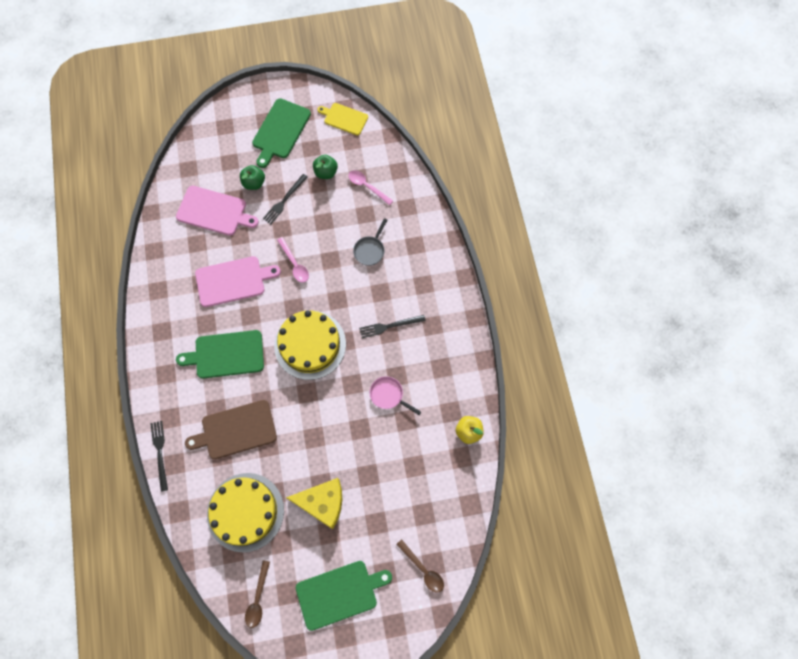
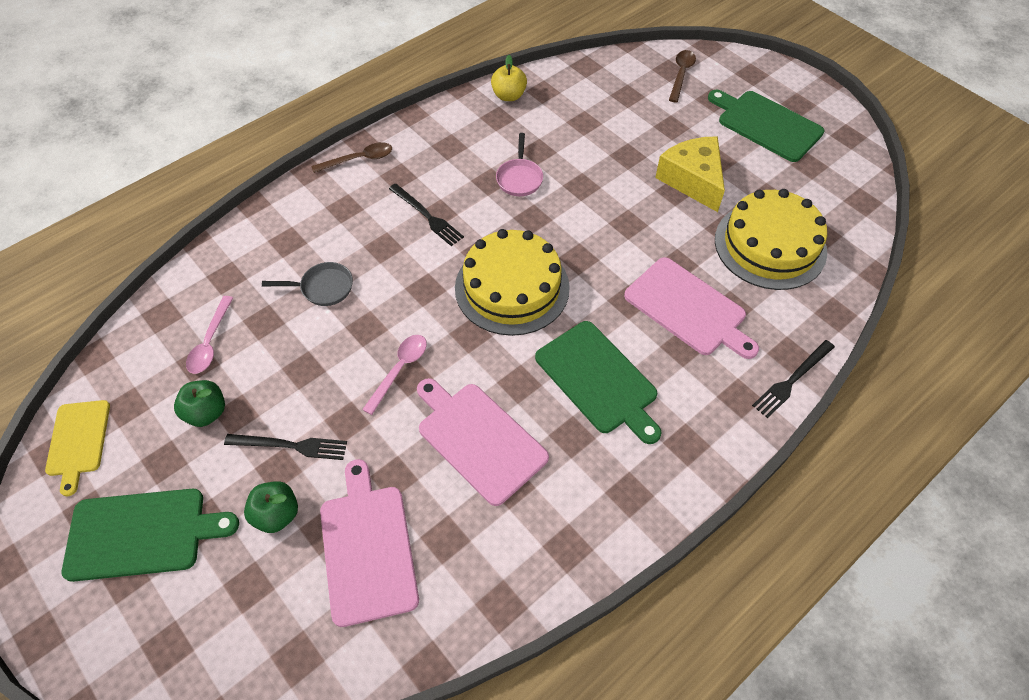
camera: 120 degrees left, 15 degrees down
brown cutting board [185,400,277,459] -> pink cutting board [624,257,759,359]
brown spoon [245,560,270,628] -> brown spoon moved to [311,142,392,173]

